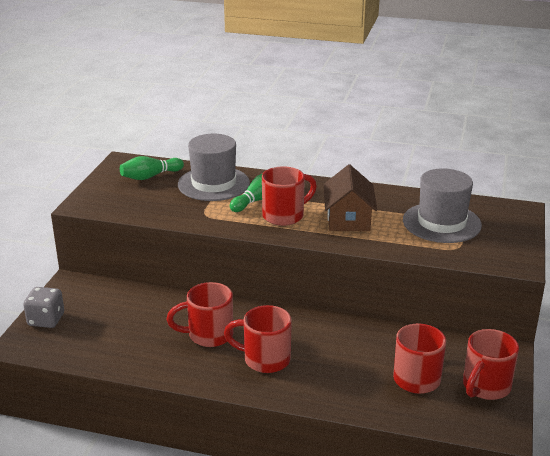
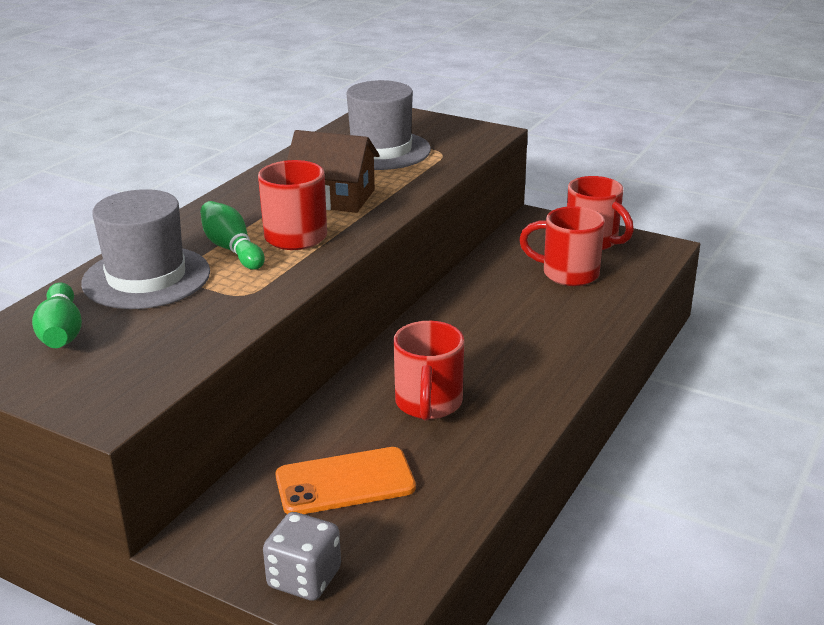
camera: 75 degrees left, 0 degrees up
red mug [224,305,292,373] -> none
none -> orange phone [276,447,416,514]

